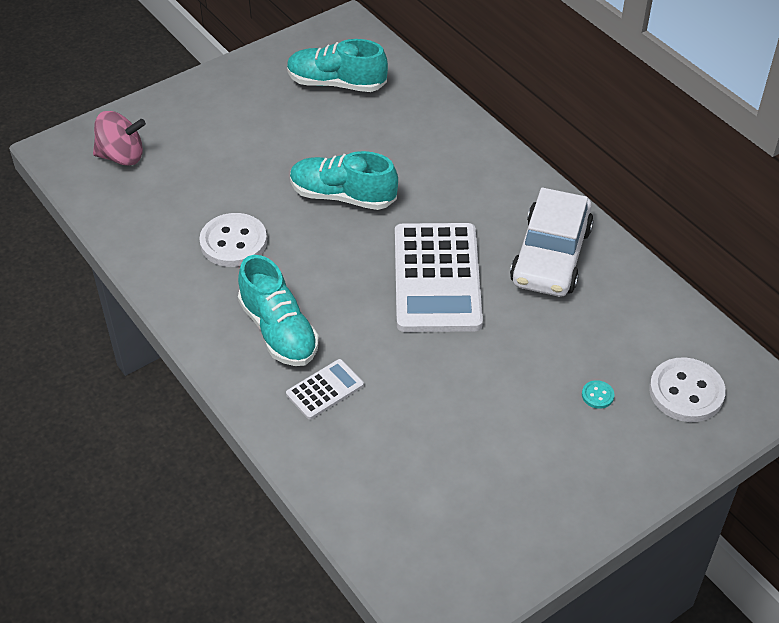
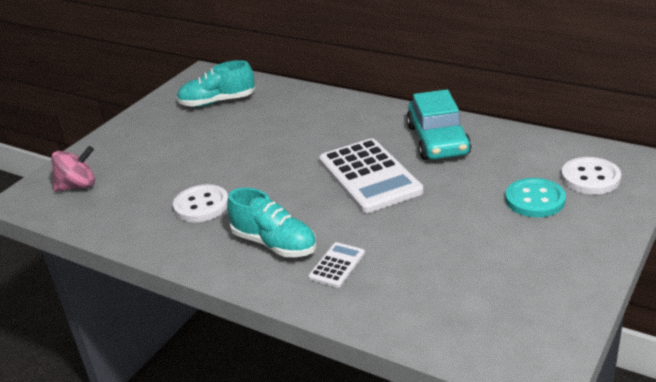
camera: 20 degrees left, 15 degrees down
turquoise shoe [290,151,398,210] -> none
white car [510,188,594,297] -> turquoise car [406,89,471,160]
turquoise button [582,380,615,409] -> turquoise button [505,178,566,218], size x2.30

